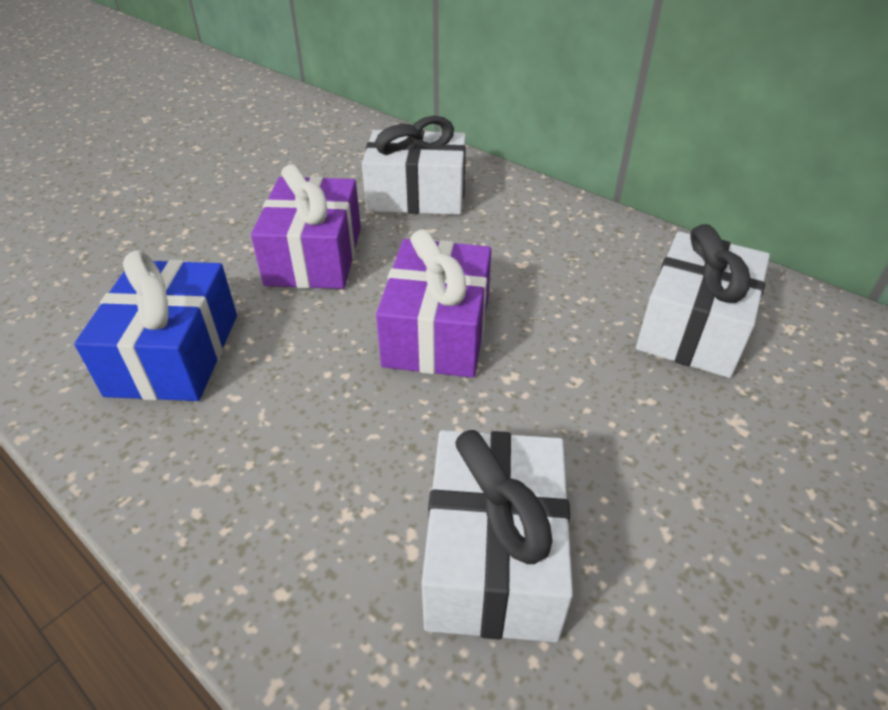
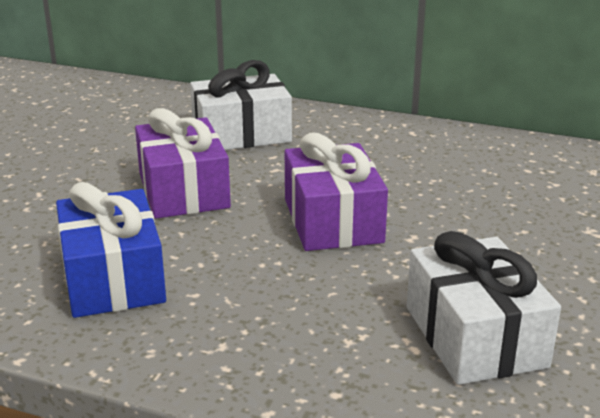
camera: 20 degrees left, 15 degrees down
white gift [636,224,770,378] -> none

